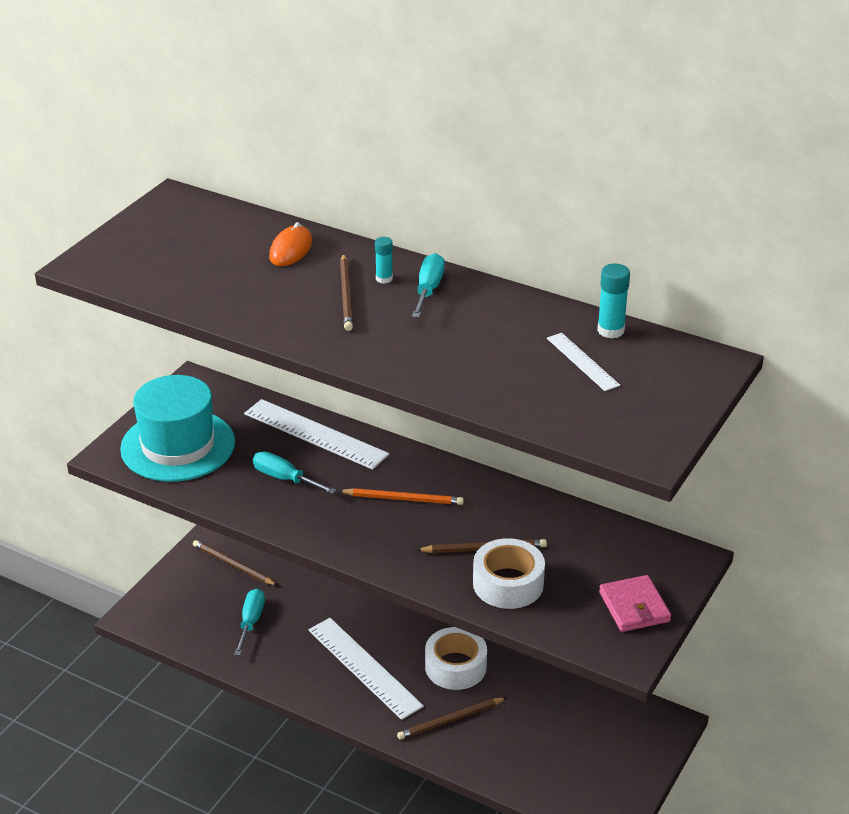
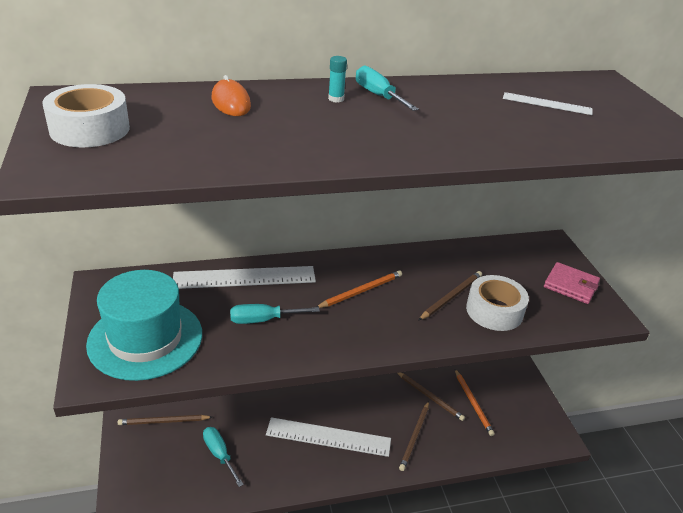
camera: 45 degrees left, 0 degrees up
brown pencil [340,254,353,331] -> brown pencil moved to [397,372,465,421]
white tape [425,627,487,690] -> white tape moved to [42,84,130,147]
turquoise glue stick [597,264,630,339] -> none
none -> orange pencil [455,369,495,436]

